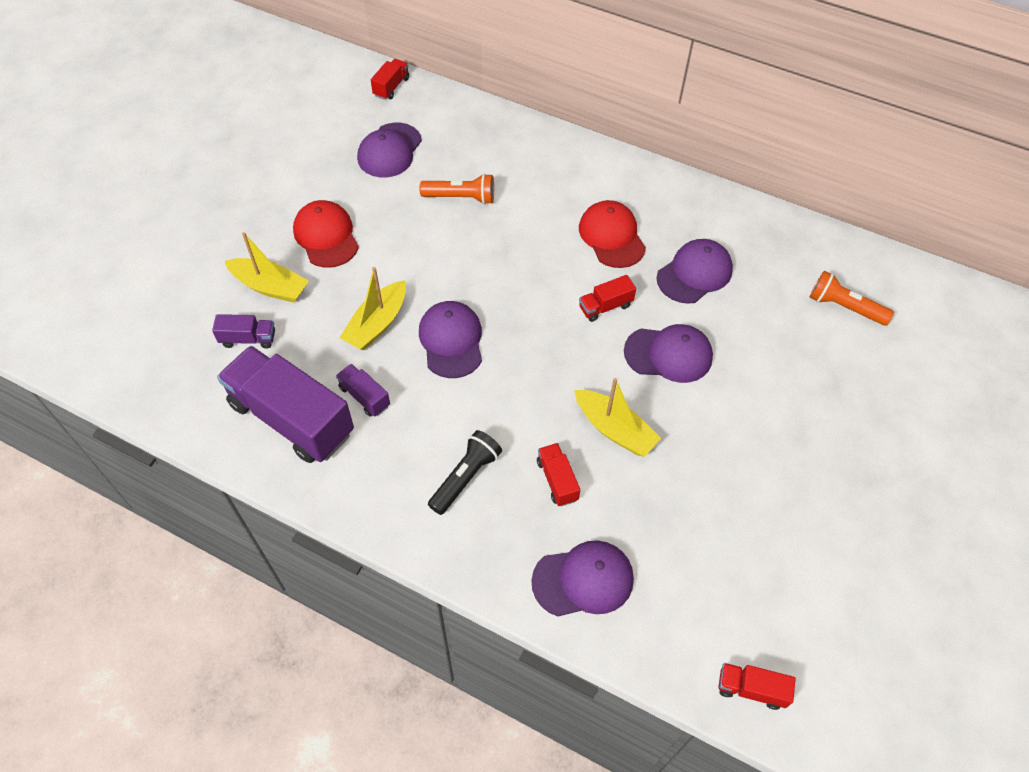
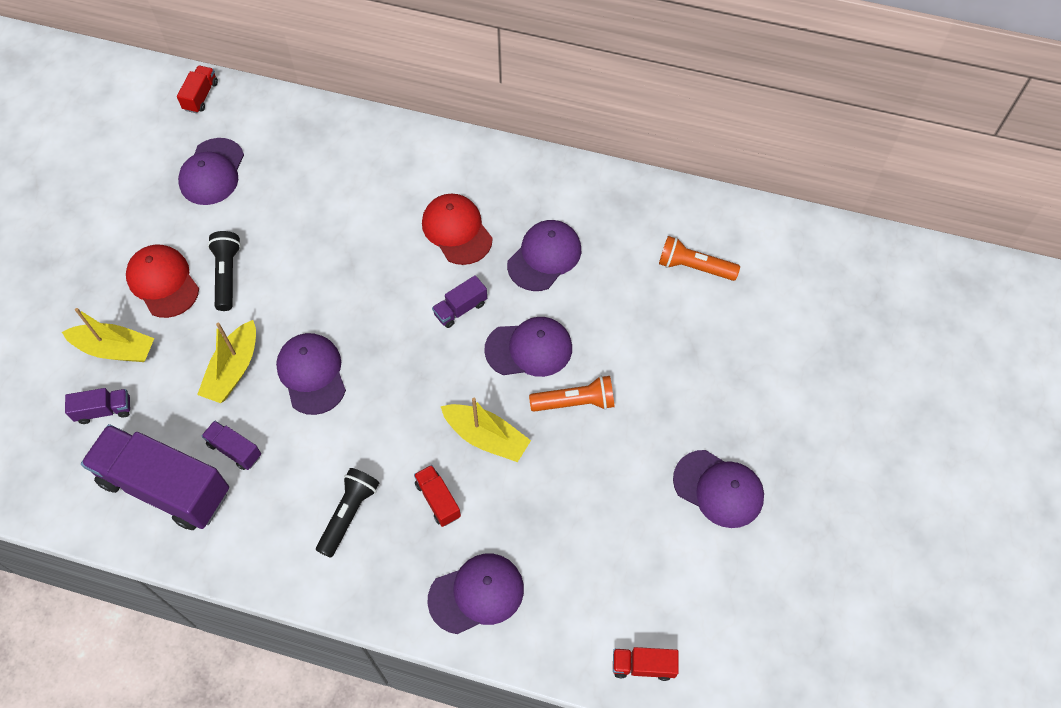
camera: 10 degrees left, 5 degrees up
orange flashlight [419,174,494,205] -> orange flashlight moved to [529,376,614,412]
red truck [579,275,636,322] -> purple truck [432,275,487,328]
none -> black flashlight [208,231,241,311]
none -> purple cap [673,450,764,528]

